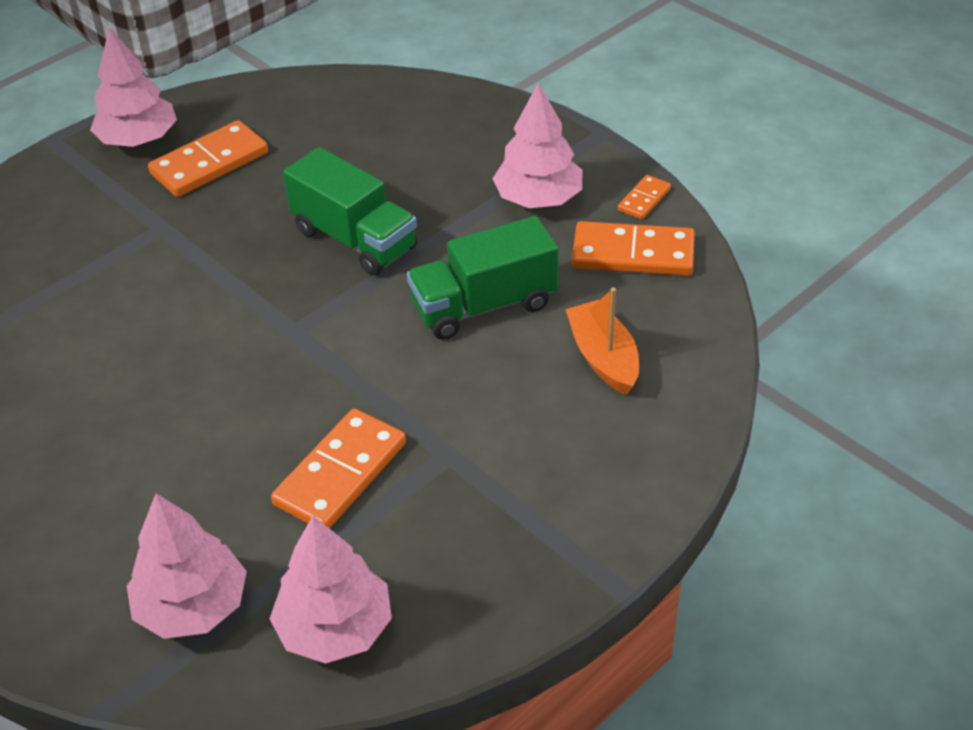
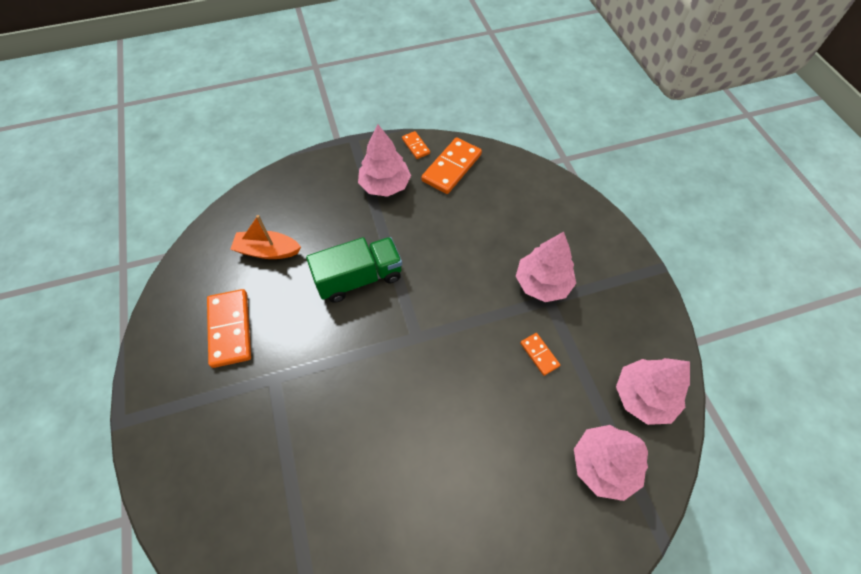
camera: 65 degrees left, 15 degrees up
pink tree [90,27,177,147] -> pink tree moved to [516,232,576,302]
orange domino [271,409,406,529] -> orange domino [520,333,560,376], size x0.51
green truck [407,216,558,340] -> none
orange boat [565,287,639,395] -> orange boat moved to [230,215,301,259]

